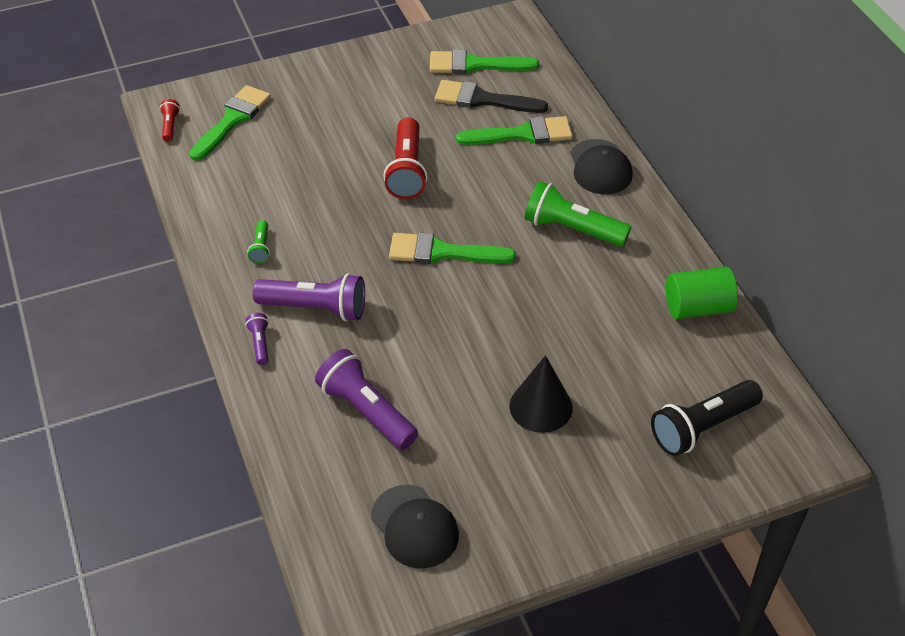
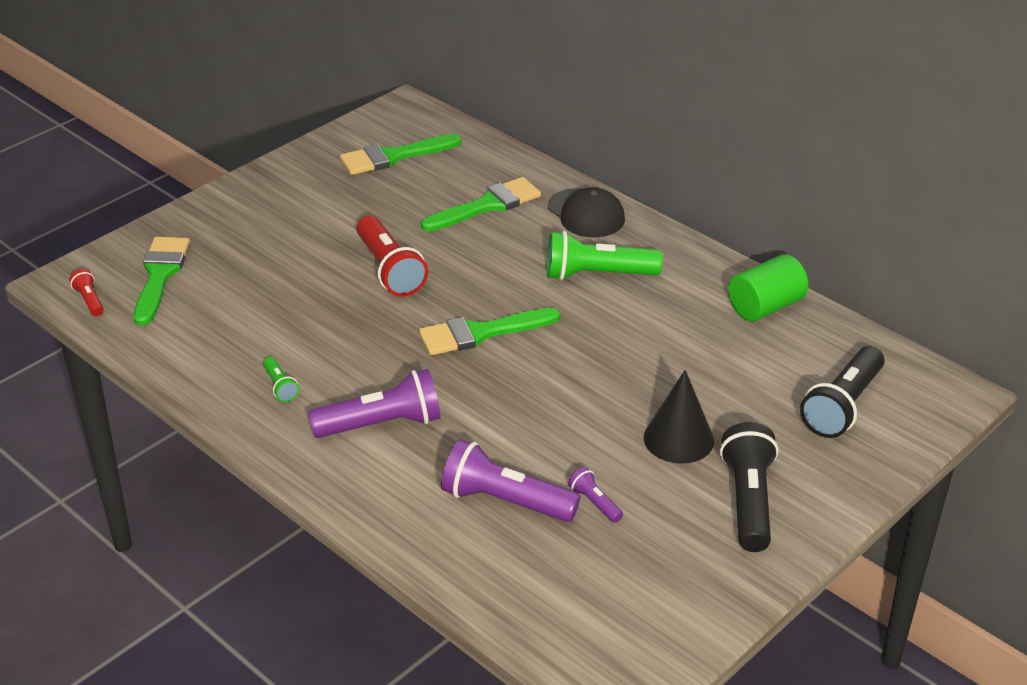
camera: 25 degrees left, 10 degrees down
purple flashlight [245,313,269,365] -> purple flashlight moved to [568,467,623,523]
black cap [371,485,459,568] -> none
black brush [435,80,548,113] -> none
none -> black flashlight [720,422,778,552]

